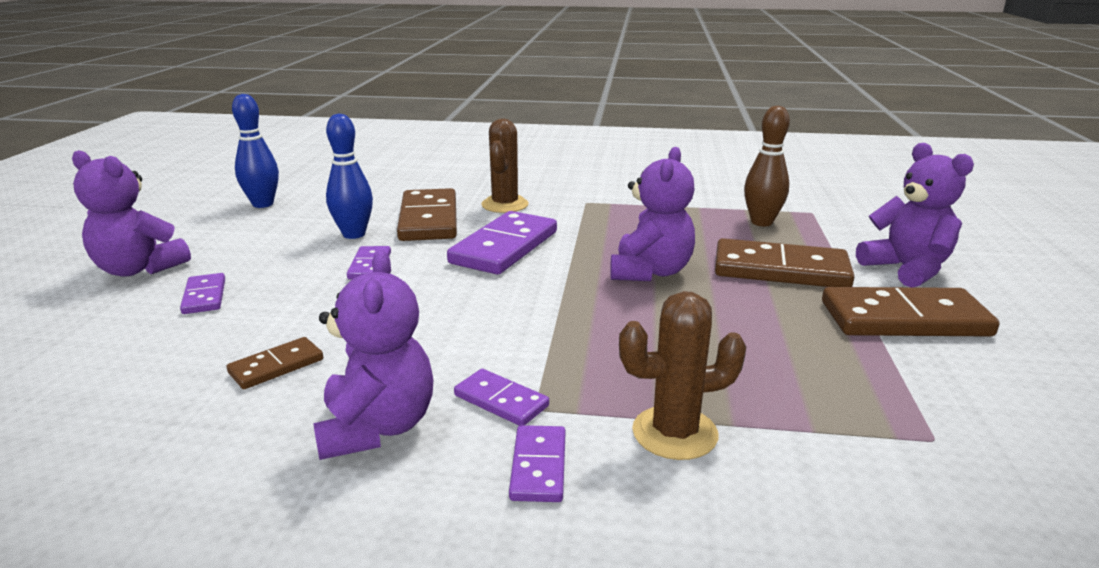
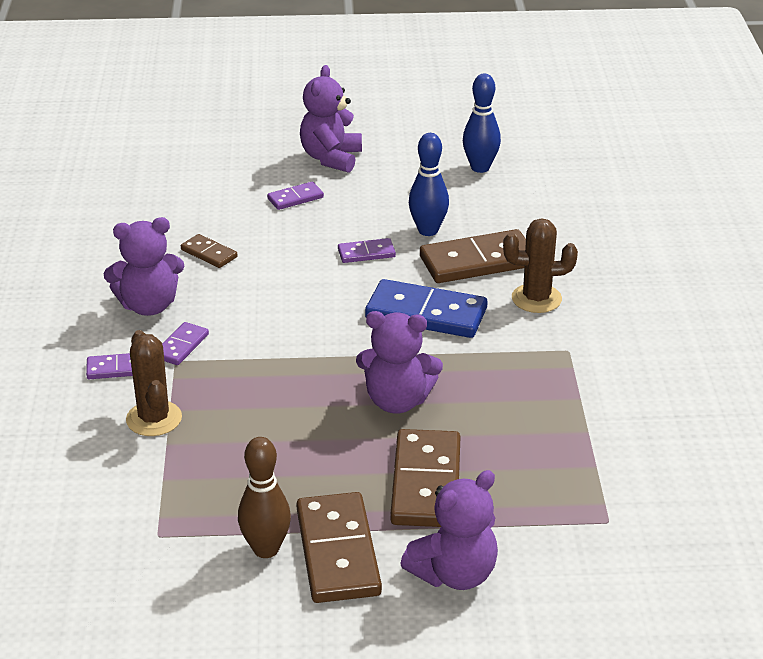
camera: 80 degrees right, 10 degrees up
purple domino [447,211,557,274] -> blue domino [365,279,487,338]
brown bowling pin [744,106,790,226] -> brown bowling pin moved to [238,437,291,558]

